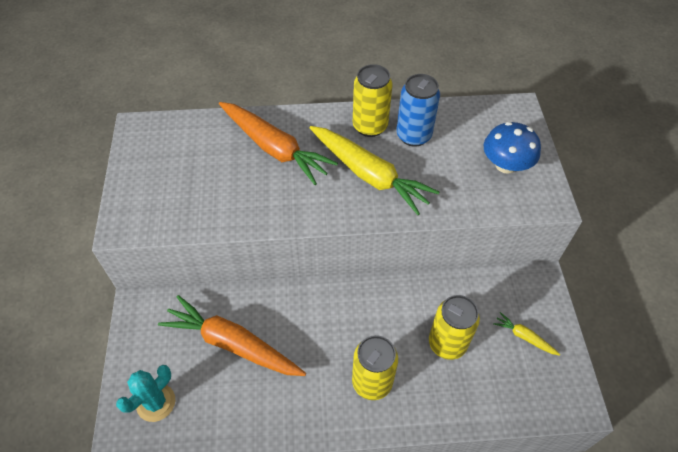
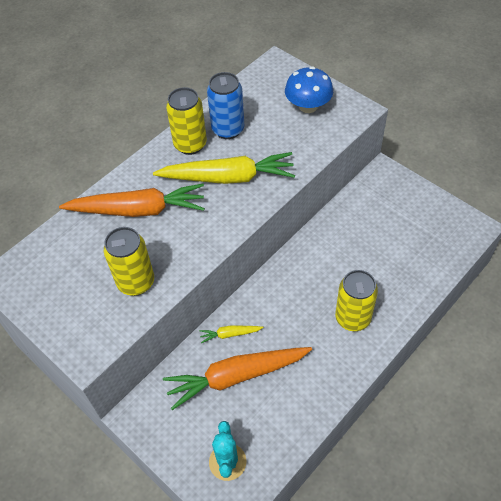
camera: 40 degrees left, 0 degrees up
yellow can [429,295,480,360] -> yellow can moved to [104,227,154,296]
yellow carrot [493,312,561,356] -> yellow carrot moved to [199,325,263,343]

